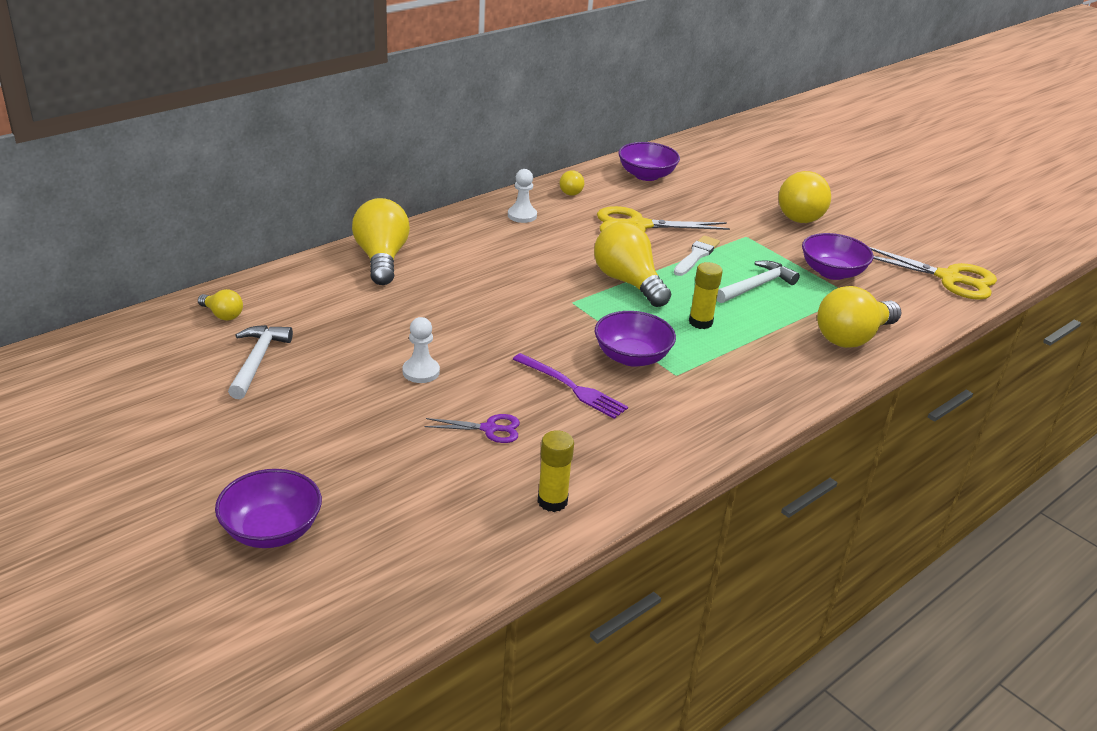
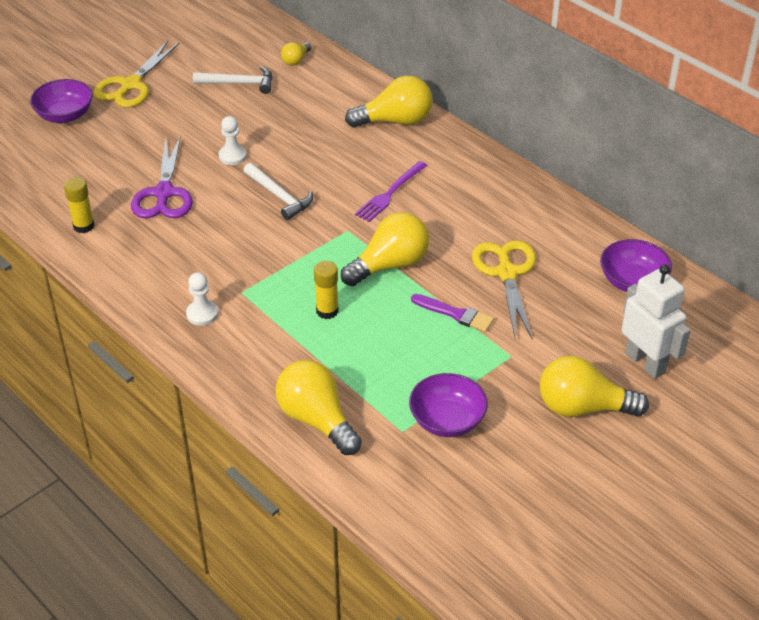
camera: 90 degrees right, 10 degrees up
purple scissors [424,414,520,443] -> purple scissors [131,135,193,218], size x1.88
white pawn [508,169,537,223] -> white pawn moved to [186,272,218,326]
purple fork [513,353,628,419] -> purple fork moved to [355,161,427,222]
yellow light bulb [559,170,584,196] -> none
purple bowl [595,311,676,367] -> none
white brush [674,235,720,276] -> purple brush [411,294,494,332]
white hammer [717,261,800,303] -> white hammer moved to [243,163,313,220]
yellow scissors [869,247,997,300] -> yellow scissors moved to [93,41,180,108]
none -> white robot [621,264,691,379]

